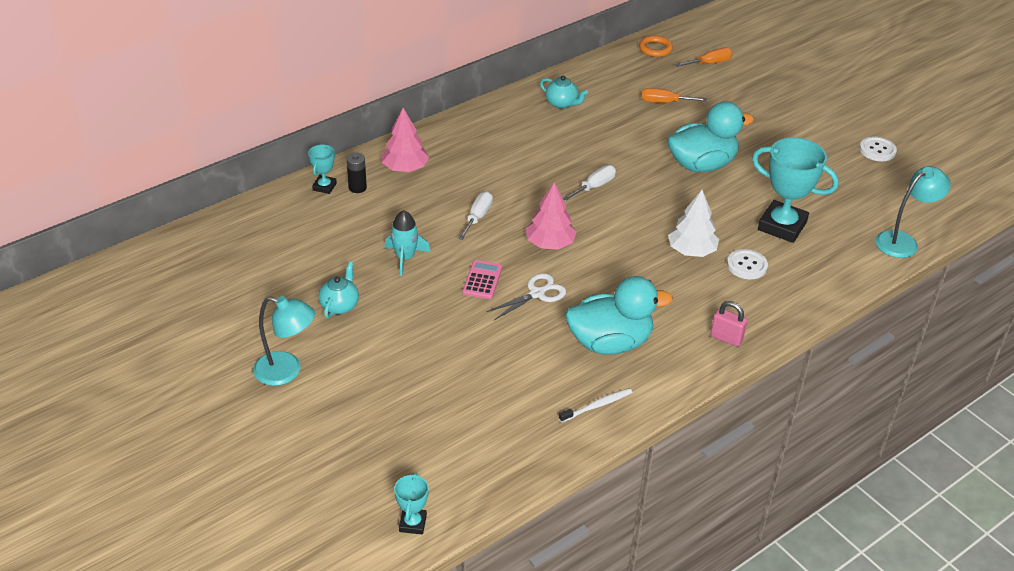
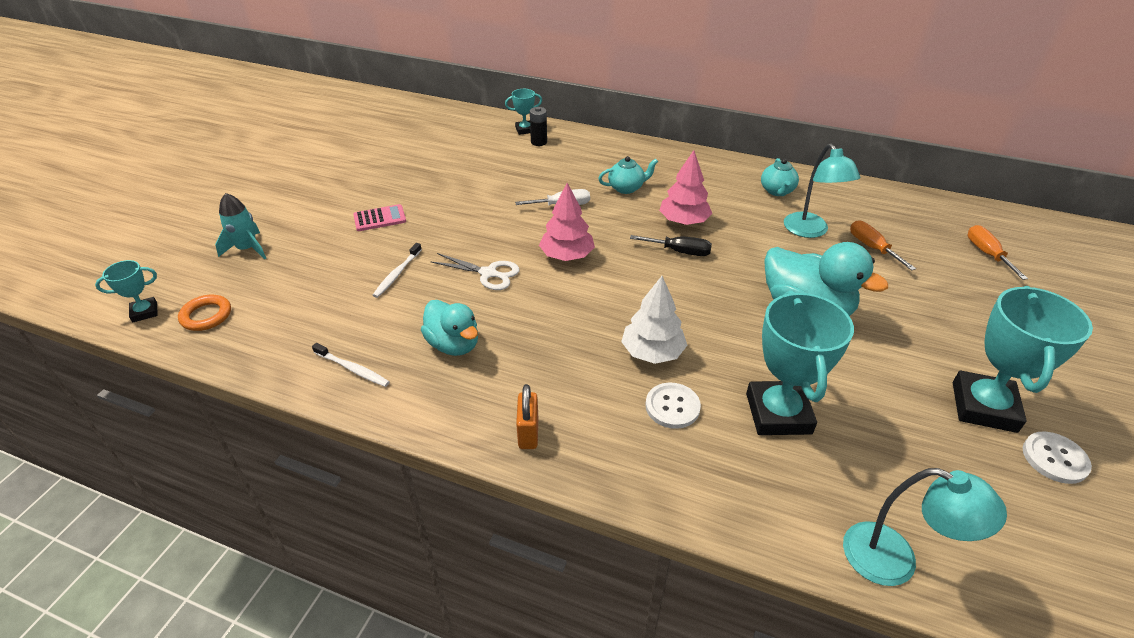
camera: 60 degrees right, 0 degrees up
turquoise lamp [253,296,315,386] -> turquoise lamp moved to [784,143,860,238]
turquoise teapot [318,262,359,318] -> turquoise teapot moved to [598,156,658,194]
pink tree [382,108,429,172] -> pink tree moved to [659,150,712,225]
turquoise rocket [385,210,430,276] -> turquoise rocket moved to [215,193,266,259]
pink calculator [462,260,502,299] -> pink calculator moved to [353,204,406,231]
white screwdriver [563,165,616,201] -> black screwdriver [630,235,712,256]
turquoise duck [565,276,673,354] -> turquoise duck [421,300,478,356], size x0.65
orange ring [639,35,673,57] -> orange ring moved to [178,295,231,331]
orange screwdriver [675,48,733,67] -> orange screwdriver turned 135 degrees counterclockwise [968,225,1028,280]
pink padlock [710,301,747,347] -> orange padlock [516,384,538,449]
none -> white toothbrush [373,243,422,298]
none -> turquoise trophy [953,286,1093,433]

